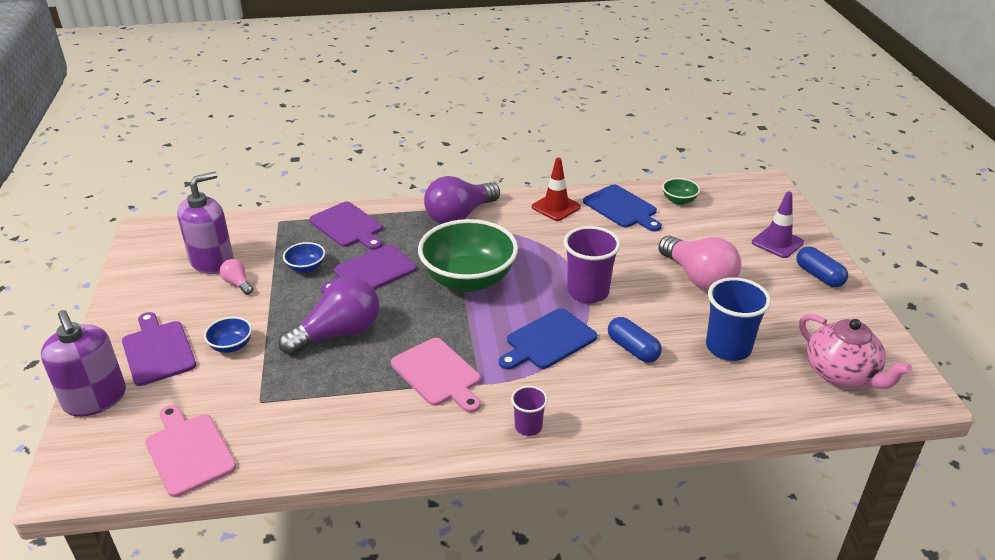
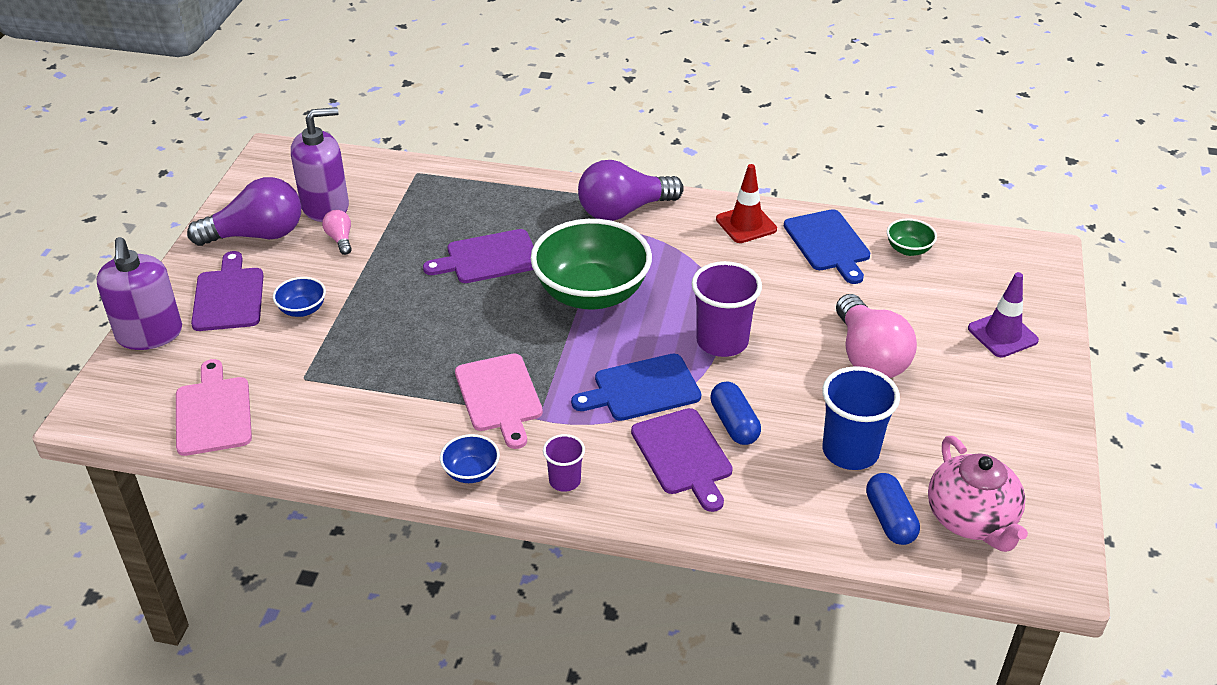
camera: 20 degrees right, 5 degrees up
purple light bulb [278,277,380,355] -> purple light bulb moved to [187,177,301,246]
blue bowl [283,242,325,273] -> blue bowl moved to [440,434,500,483]
purple cutting board [309,202,383,250] -> purple cutting board moved to [631,408,733,512]
blue capsule [796,246,848,287] -> blue capsule moved to [866,473,920,545]

